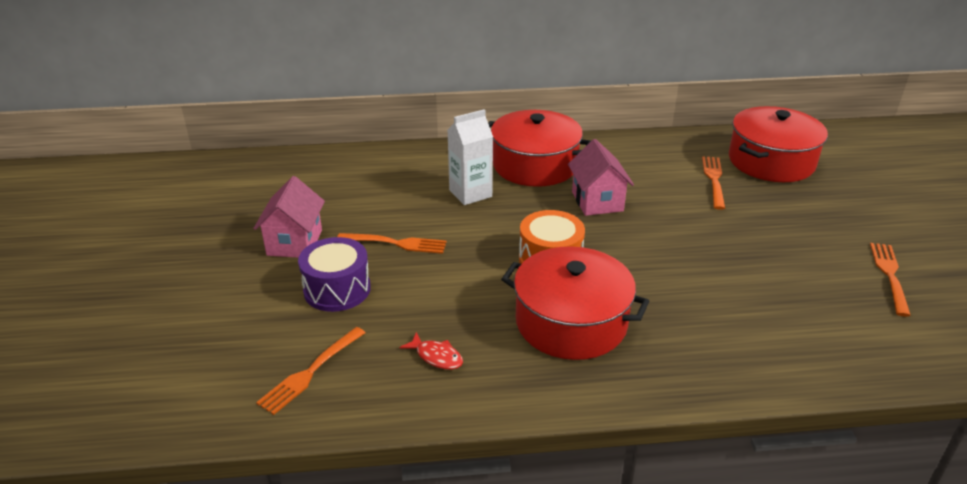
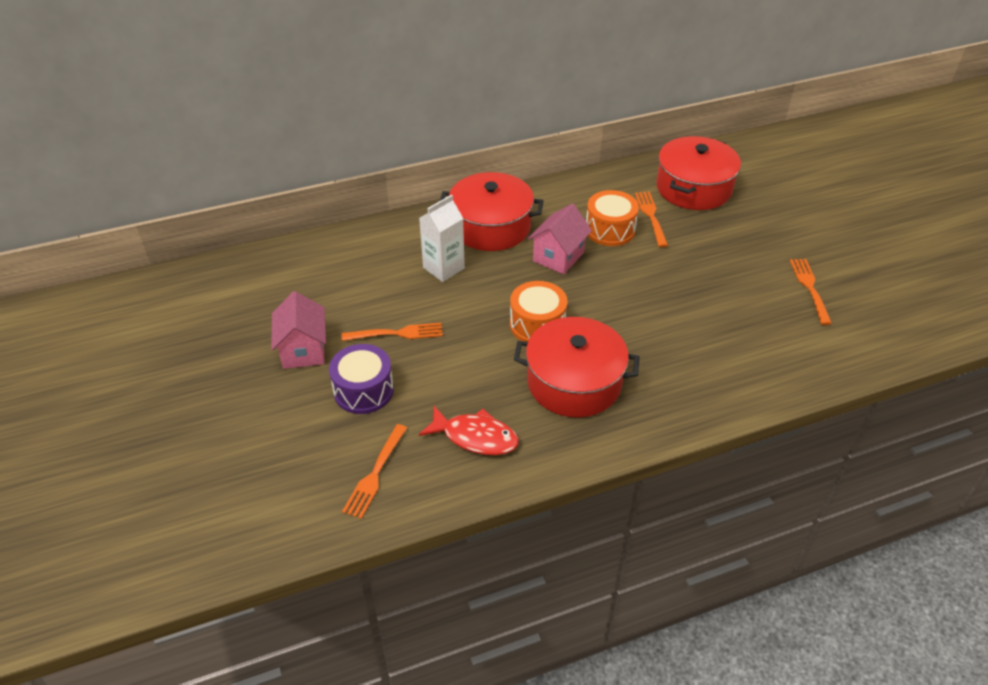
camera: 15 degrees left, 10 degrees up
red fish [400,332,463,370] -> red fish [419,406,519,455], size x1.71
pink house [568,139,634,216] -> pink house turned 60 degrees clockwise [528,204,592,274]
none -> orange drum [586,190,639,246]

